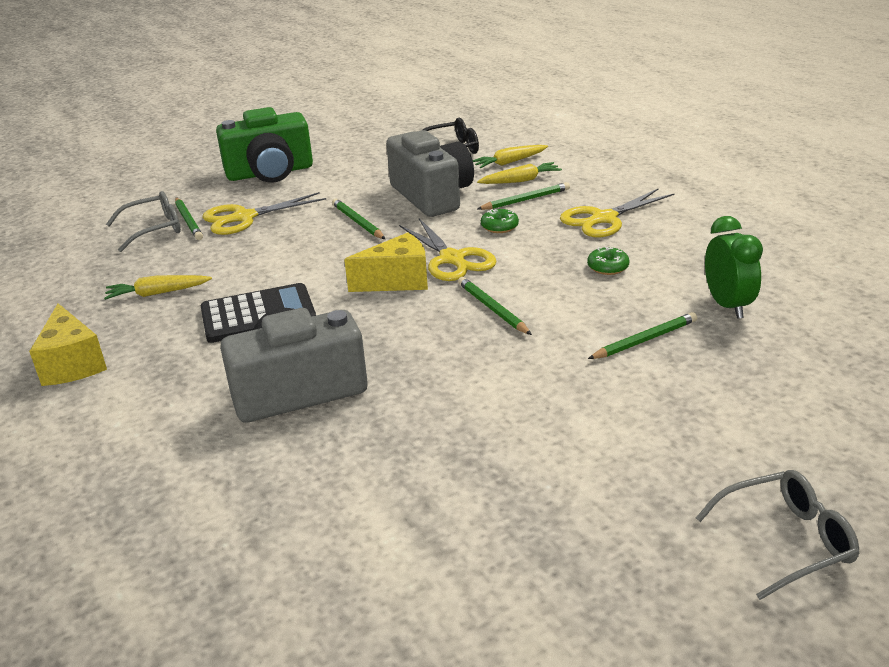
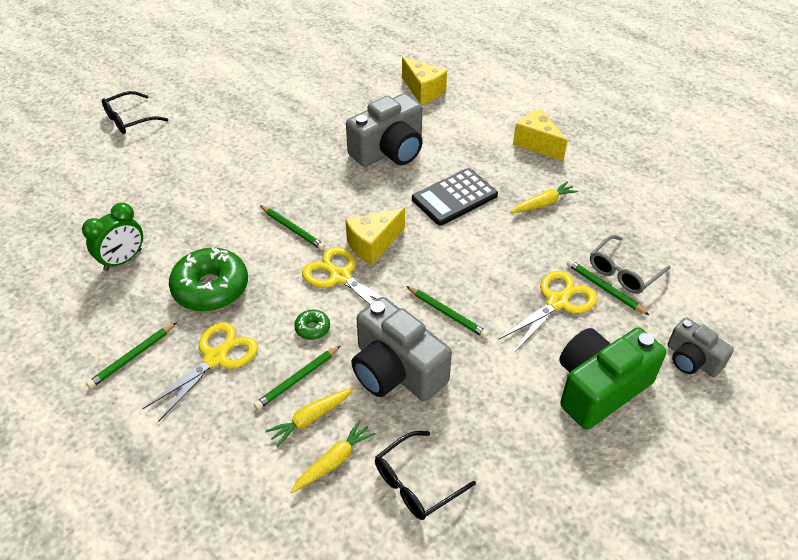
camera: 160 degrees right, 15 degrees up
green donut [587,247,629,275] -> green donut [169,247,248,312], size x2.27
green pencil [588,312,697,359] -> green pencil moved to [86,322,177,389]
grey glasses [696,470,859,600] -> black glasses [102,91,168,134]
green clock [705,216,763,319] -> green clock turned 105 degrees counterclockwise [82,203,143,271]
none -> yellow cheese [402,57,447,104]
none -> grey camera [668,318,734,377]

